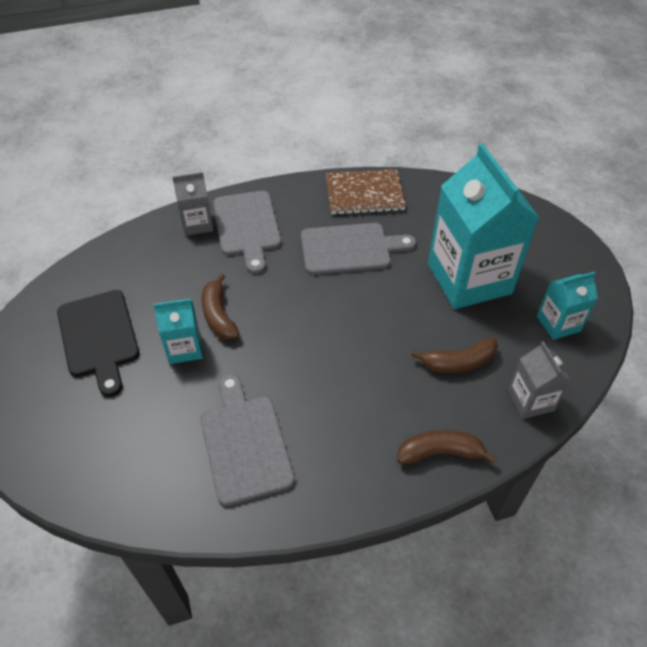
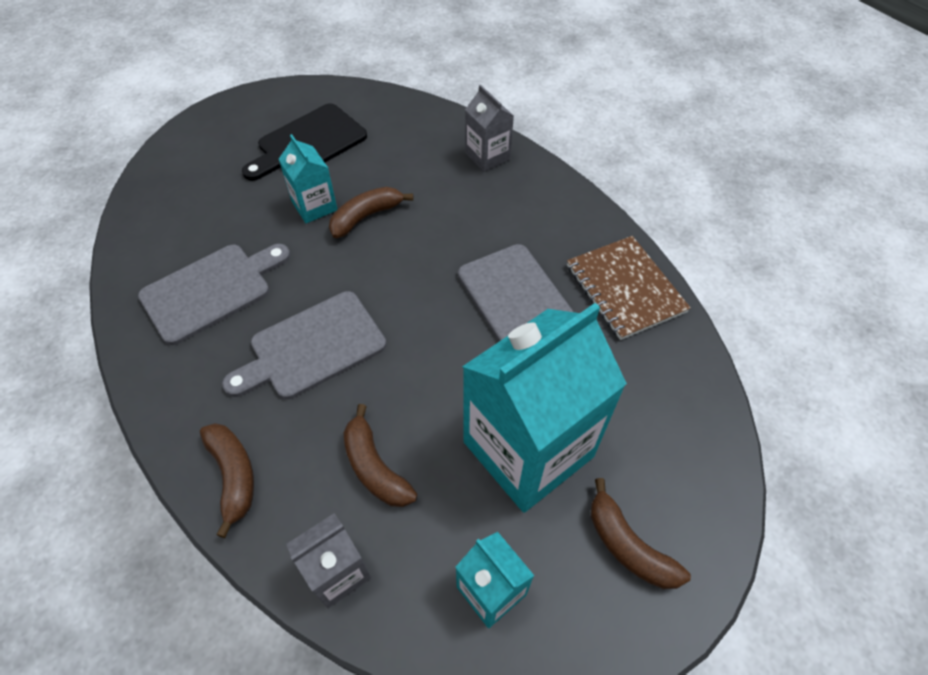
camera: 70 degrees right, 5 degrees up
grey cutting board [213,191,281,274] -> grey cutting board moved to [222,291,386,399]
none -> brown banana [591,478,691,589]

